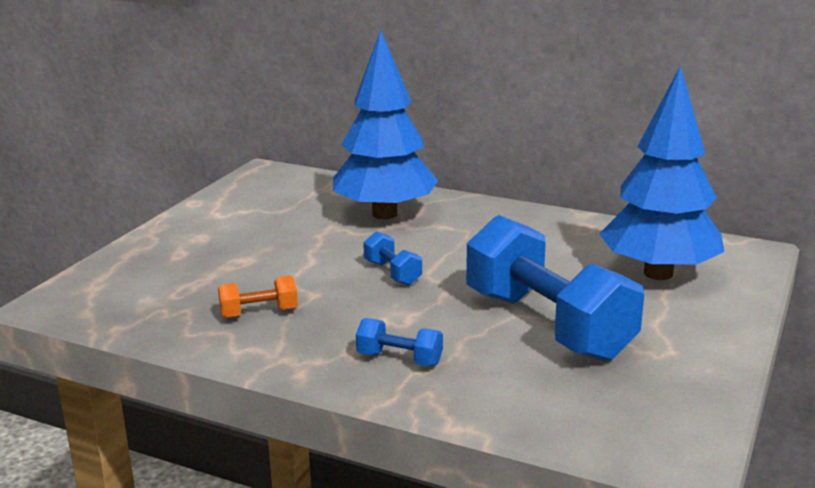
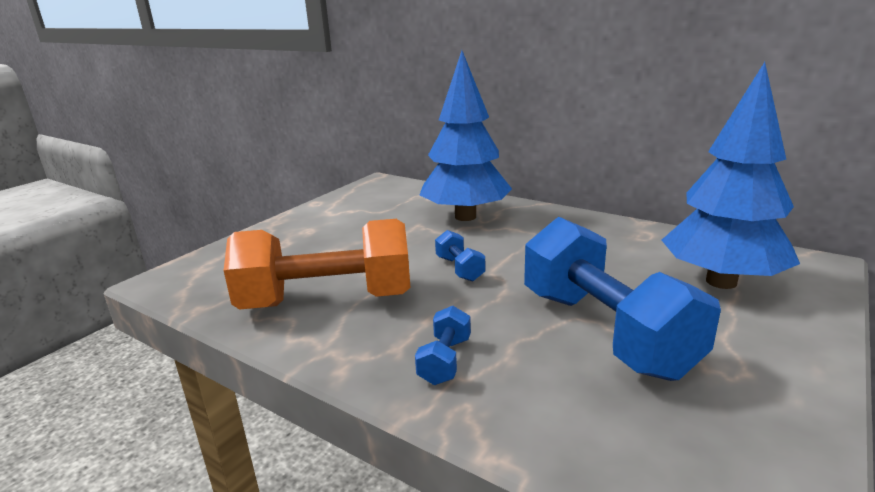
camera: 10 degrees right, 0 degrees up
orange dumbbell [218,276,298,318] -> orange dumbbell [224,219,410,310], size x2.39
blue dumbbell [356,318,443,366] -> blue dumbbell turned 75 degrees clockwise [415,306,471,385]

